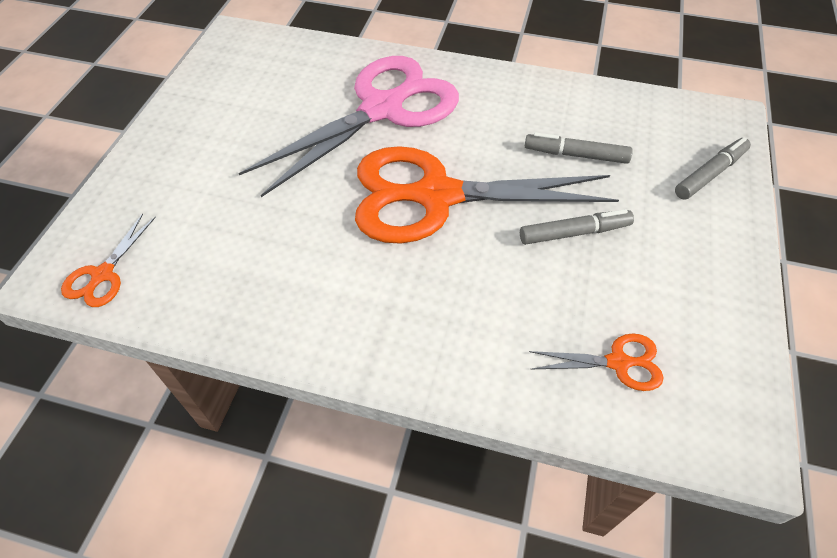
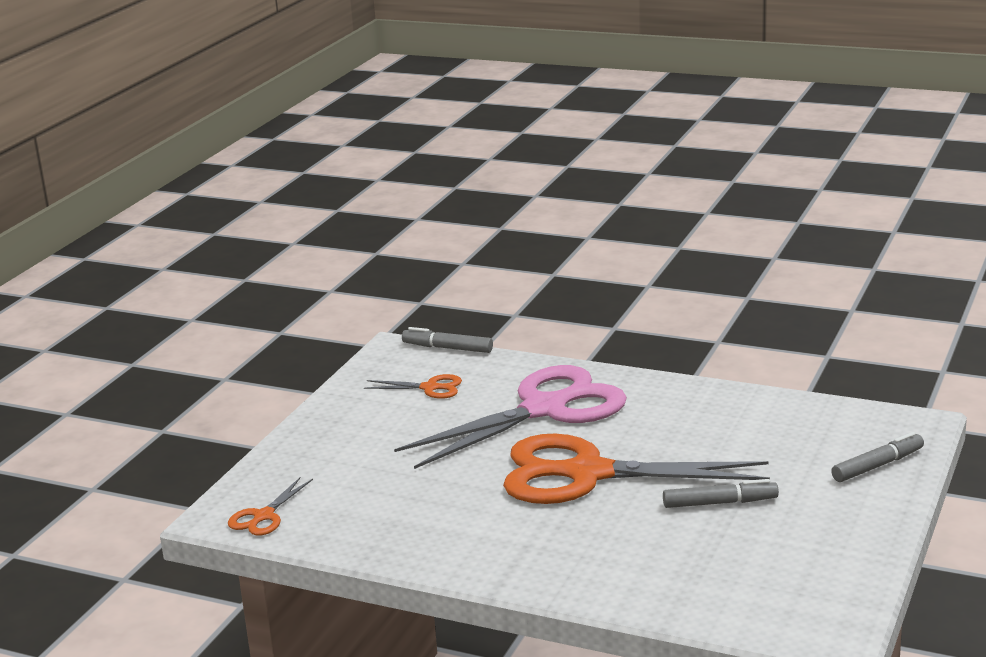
camera: 10 degrees right, 30 degrees down
grey marker [525,132,633,164] -> grey marker moved to [402,327,493,353]
orange scissors [529,333,664,391] -> orange scissors moved to [364,374,462,399]

